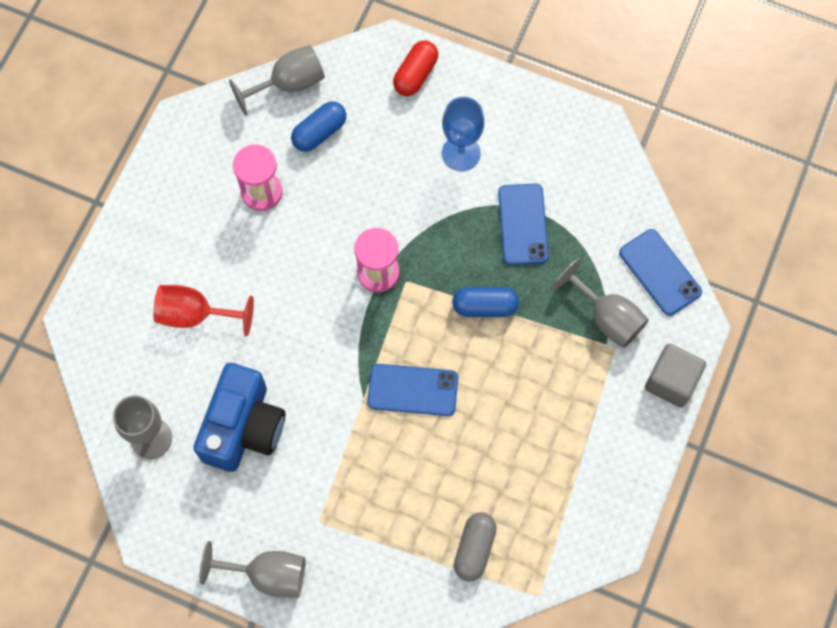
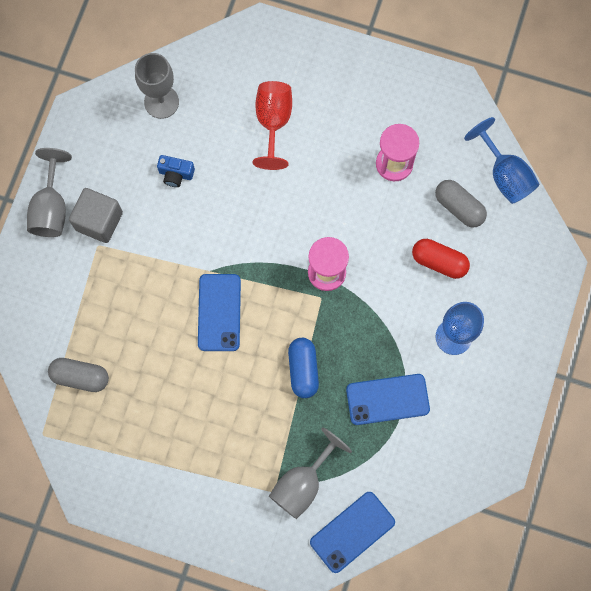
camera: 85 degrees right, 5 degrees up
blue camera [194,363,285,472] -> blue camera [157,155,195,187], size x0.42
grey goblet [229,45,325,116] -> blue goblet [464,117,540,204]
blue capsule [291,101,346,152] -> grey capsule [435,180,487,228]
red capsule [393,40,438,96] -> red capsule moved to [412,239,470,279]
grey cube [645,344,706,408] -> grey cube moved to [69,188,123,243]

